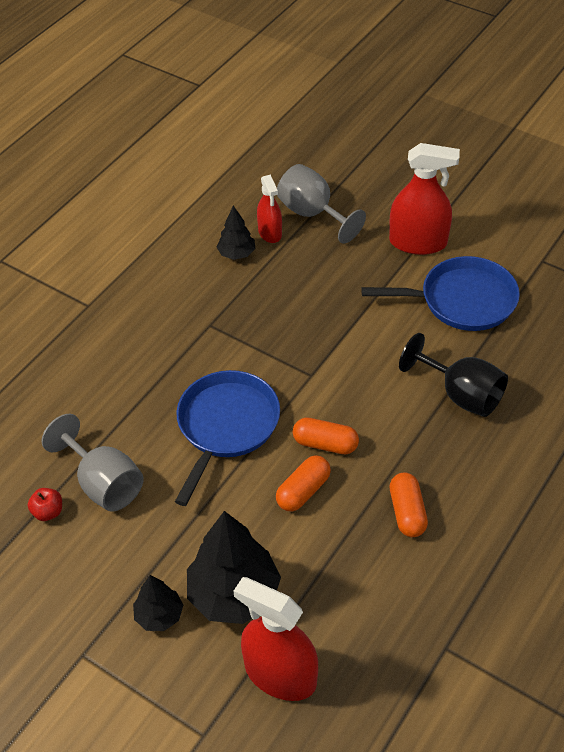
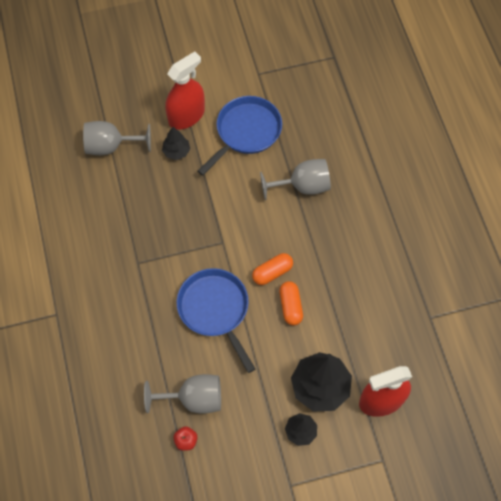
camera: 50 degrees left, 15 degrees up
black tree [217,206,255,260] -> black tree moved to [162,127,190,160]
red spray bottle [257,175,282,243] -> none
orange capsule [390,472,428,537] -> none
black goblet [399,333,508,417] -> grey goblet [260,159,331,200]

